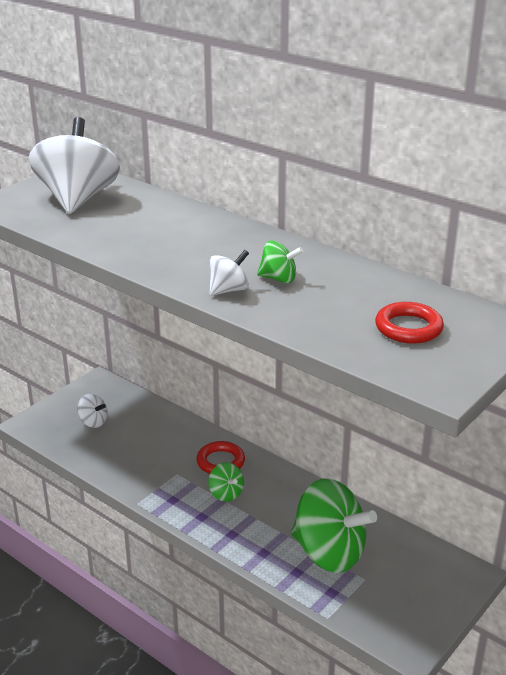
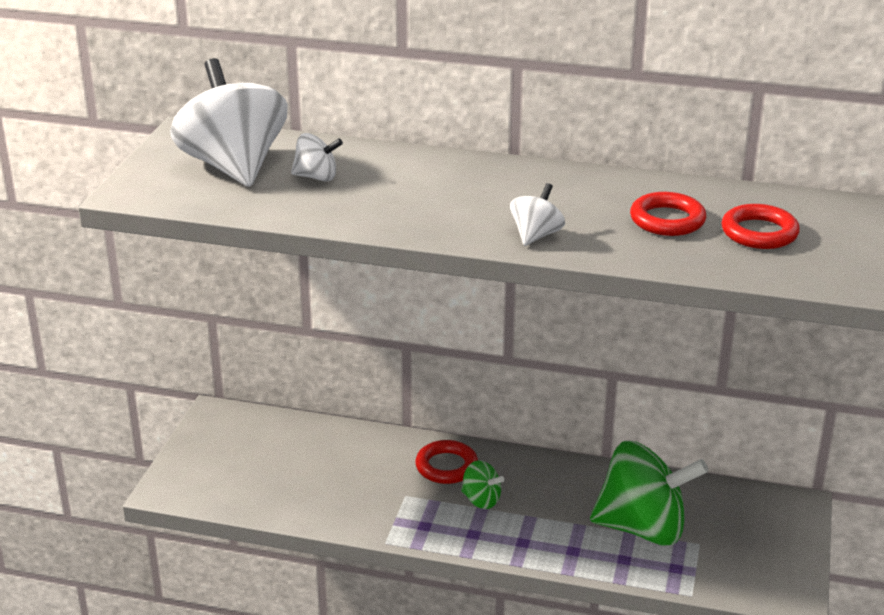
camera: 25 degrees left, 0 degrees up
white spinning top [77,394,108,428] -> white spinning top moved to [291,133,343,181]
green spinning top [257,241,303,283] -> none
none -> red ring [630,192,706,236]

